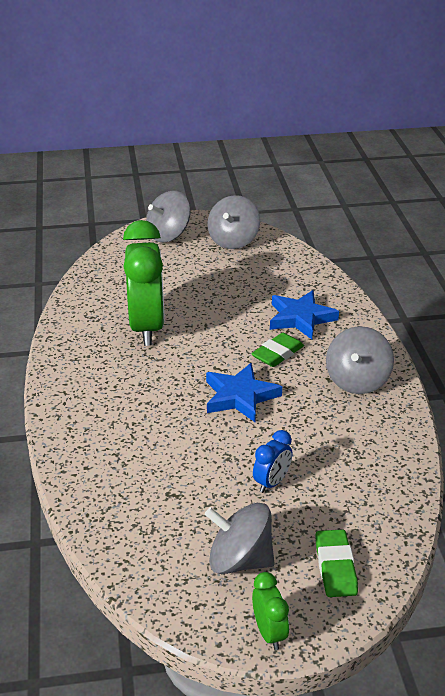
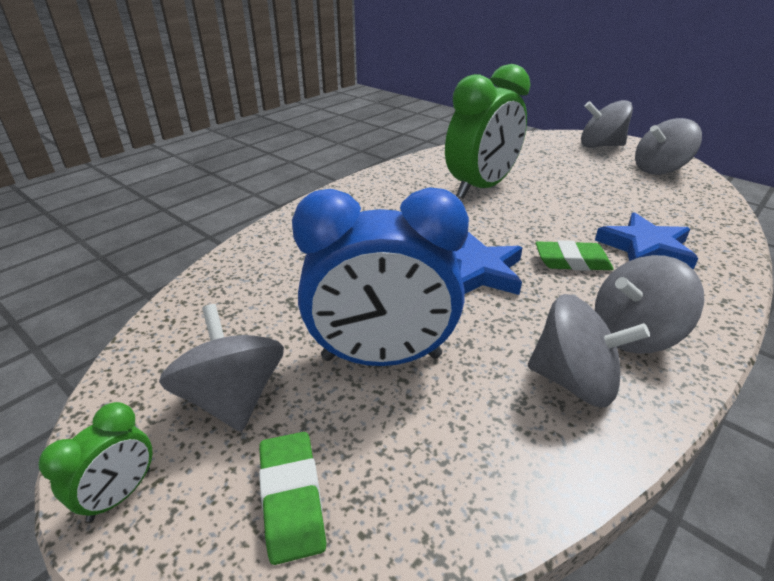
camera: 50 degrees right, 0 degrees up
blue clock [253,430,292,493] -> blue clock [292,187,469,366], size x2.25
green eraser [315,529,358,597] -> green eraser turned 60 degrees counterclockwise [259,432,326,565]
none -> grey spinning top [528,294,650,407]

